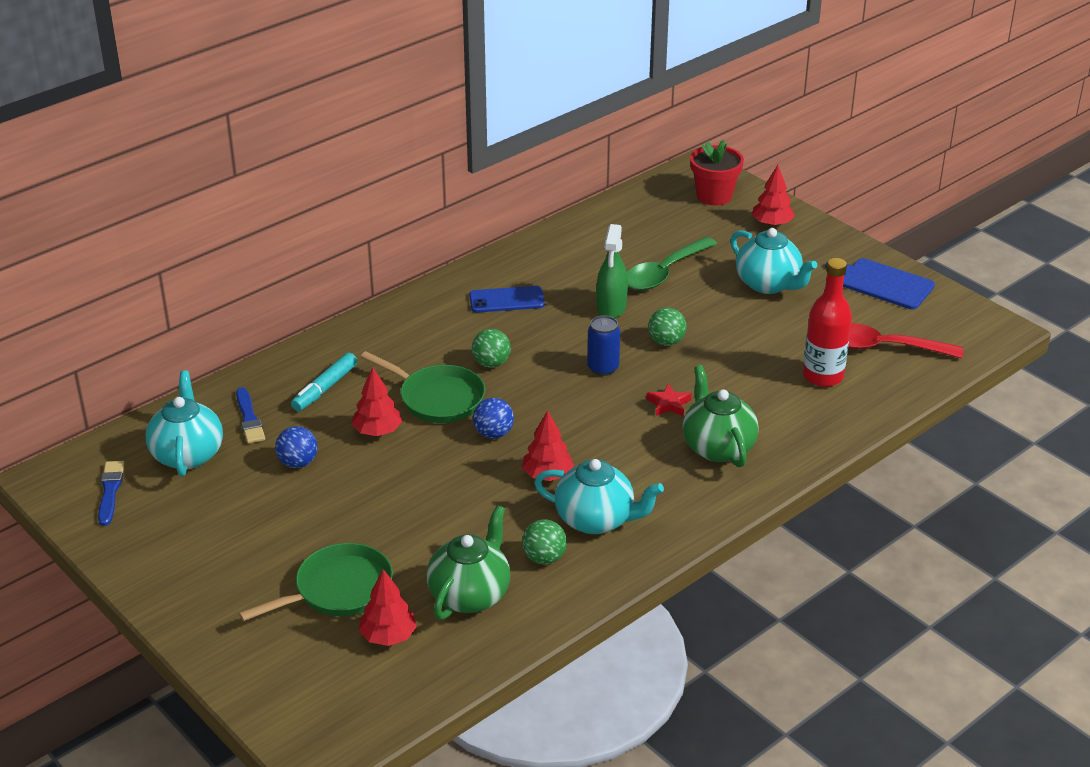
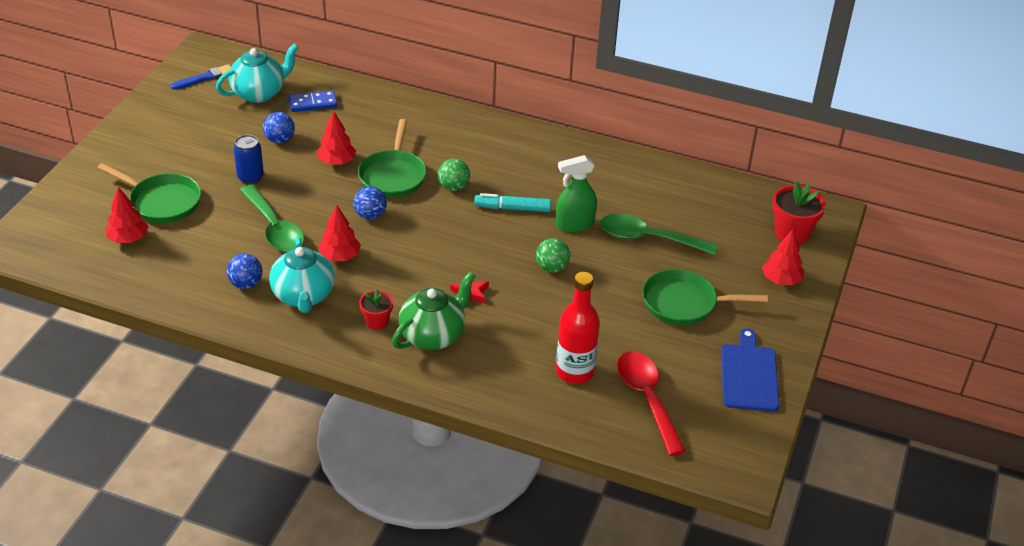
camera: 60 degrees right, 5 degrees up
blue brush [236,387,265,444] -> blue domino [288,90,337,112]
turquoise marker [291,353,357,411] -> turquoise marker moved to [474,193,551,212]
green teapot [426,505,510,620] -> none
blue phone [469,286,545,313] -> none
green ball [522,519,567,564] -> blue ball [227,254,263,289]
blue can [587,315,620,376] -> blue can moved to [234,135,264,185]
turquoise teapot [730,228,818,294] -> green pan [642,269,768,325]
none -> green spoon [240,185,304,252]
none -> red flower pot [359,289,393,330]

